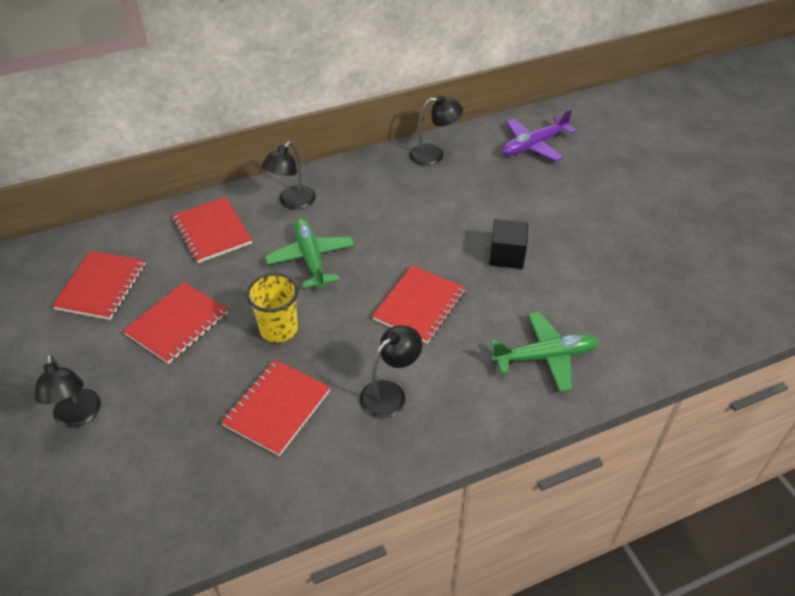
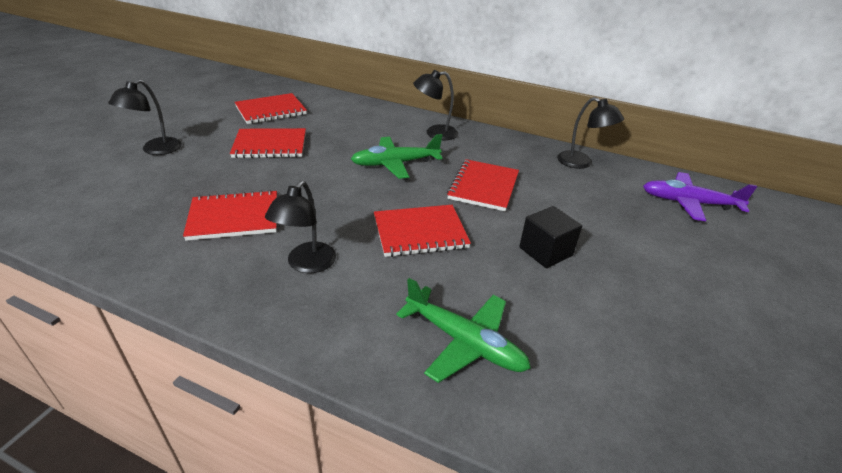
camera: 45 degrees right, 10 degrees down
red notebook [172,197,252,263] -> red notebook moved to [447,159,519,211]
yellow cup [246,273,299,343] -> none
green plane [265,218,354,289] -> green plane turned 135 degrees counterclockwise [351,134,443,179]
black lamp [360,325,422,419] -> black lamp turned 105 degrees clockwise [265,181,336,273]

